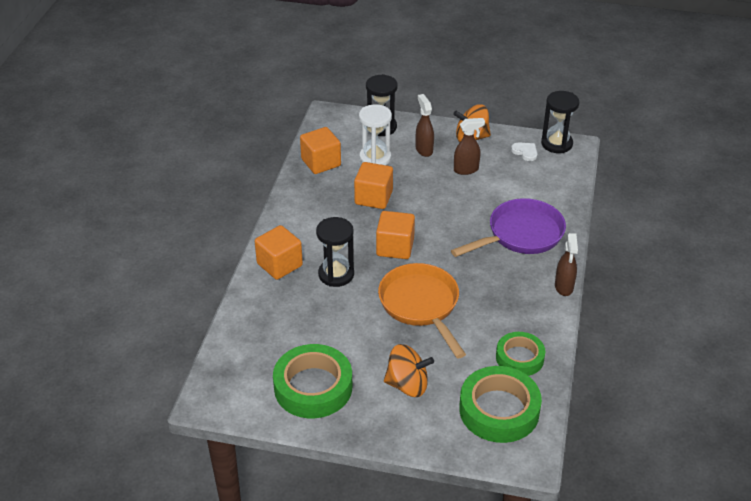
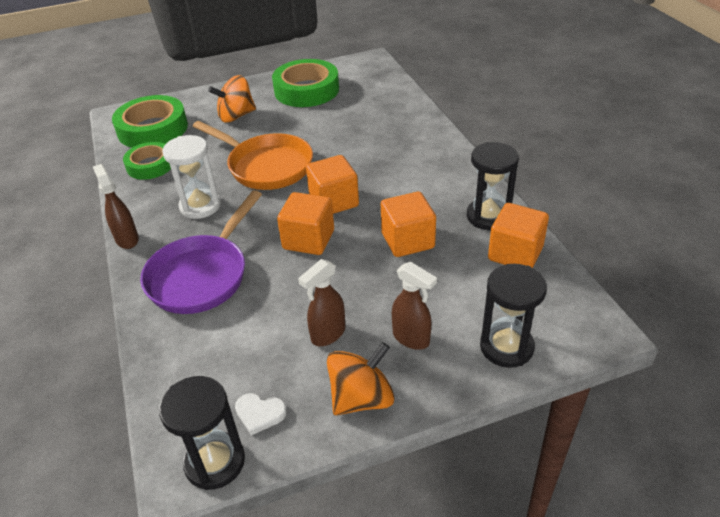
camera: 150 degrees right, 0 degrees up
orange cube [255,225,303,280] -> orange cube moved to [277,192,334,255]
black hourglass [316,217,354,287] -> black hourglass moved to [467,142,519,230]
white hourglass [359,105,392,165] -> white hourglass moved to [162,135,221,219]

